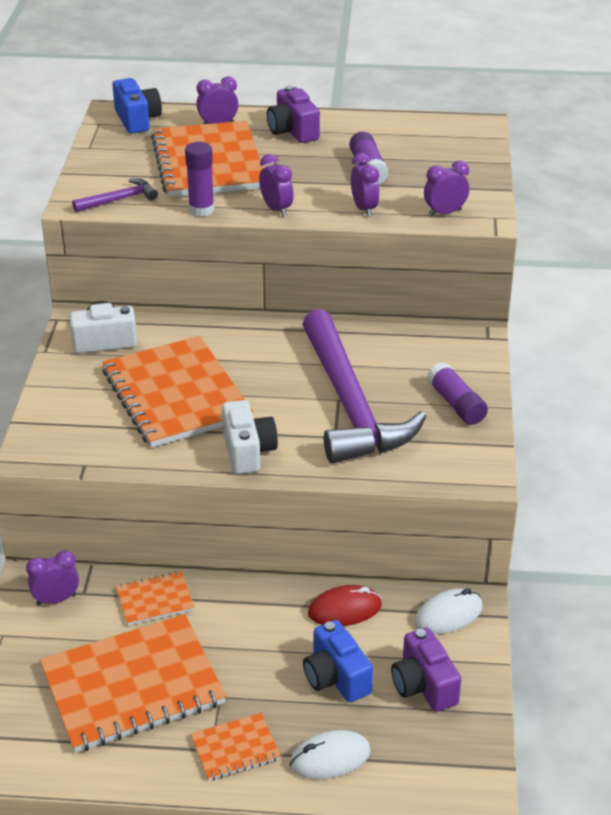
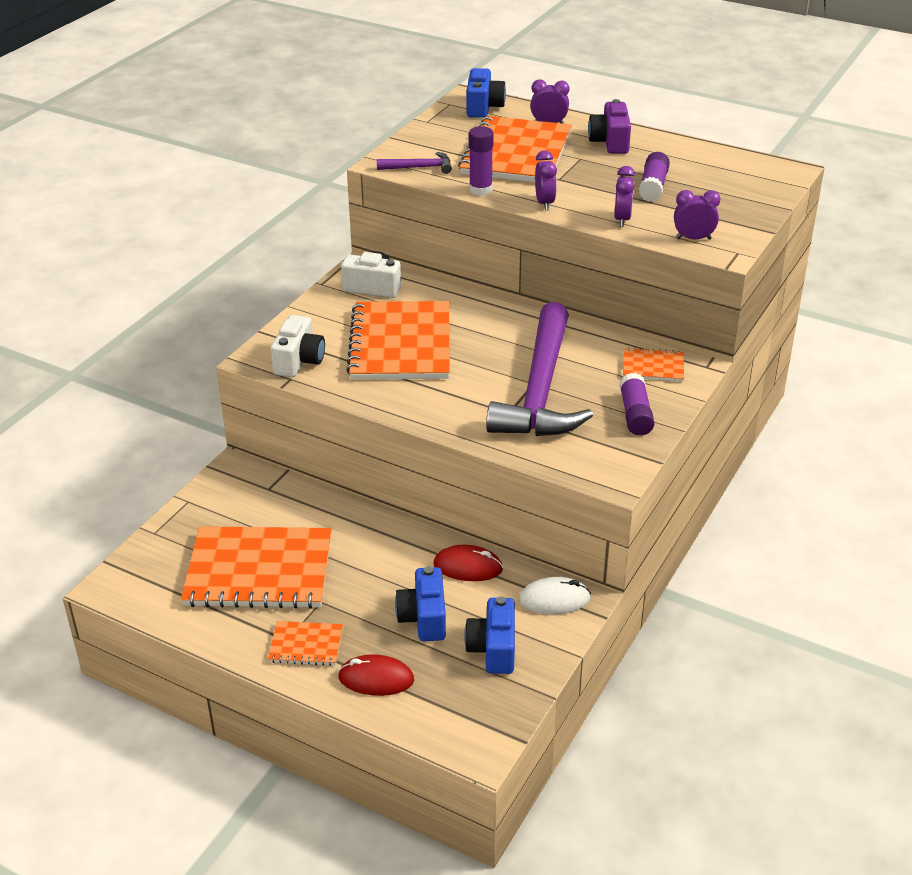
camera: 25 degrees right, 0 degrees up
purple clock [26,550,79,605] -> none
orange notebook [116,571,194,625] -> orange notebook moved to [623,347,684,381]
white camera [222,400,278,474] -> white camera moved to [271,315,325,377]
white mouse [289,730,371,779] -> red mouse [338,654,414,696]
purple camera [391,628,461,712] -> blue camera [464,597,515,674]

